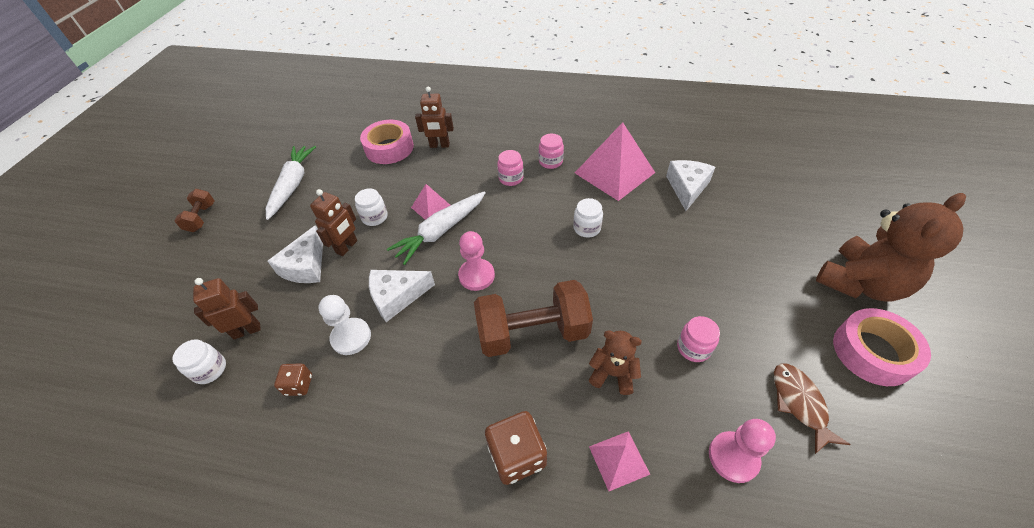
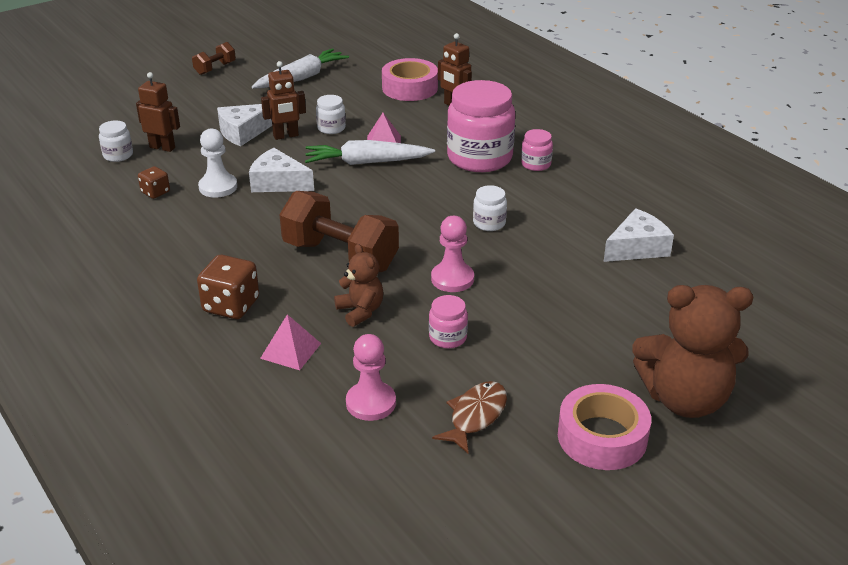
camera: 40 degrees right, 15 degrees down
pink pawn [458,231,495,291] -> pink pawn moved to [431,216,474,292]
pink jar [497,150,524,186] -> pink jar [447,80,515,172], size x2.20
pink pyramid [575,122,655,201] -> none

